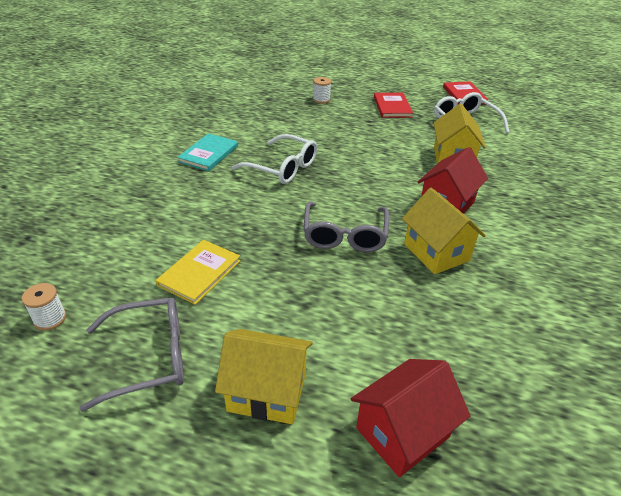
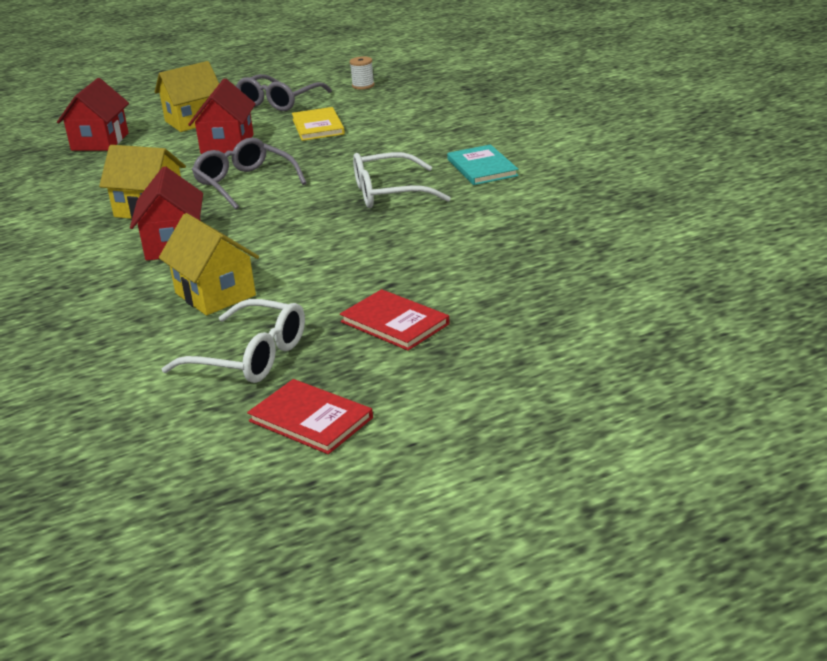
camera: 140 degrees right, 10 degrees down
white spool [313,77,331,104] -> none
none -> red house [188,78,256,154]

